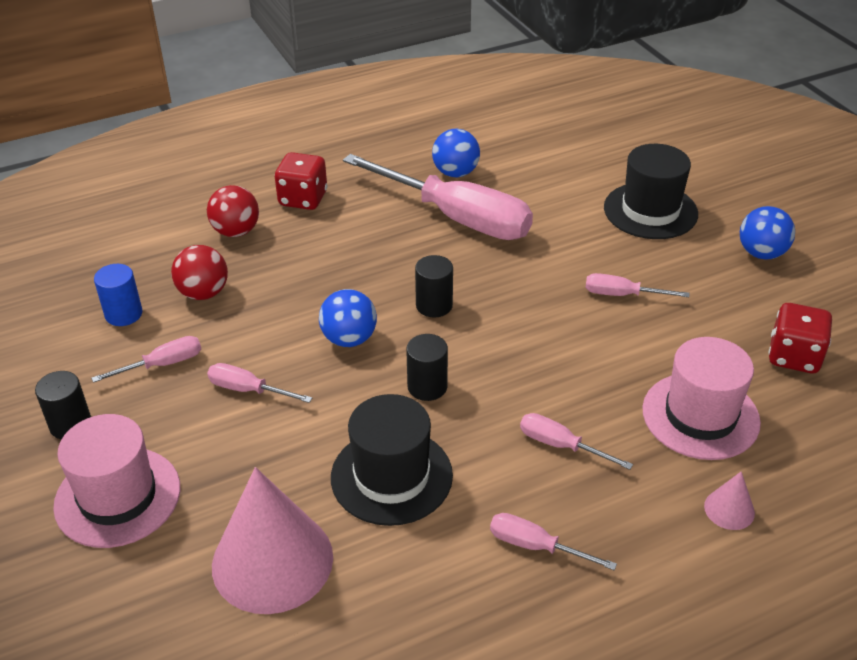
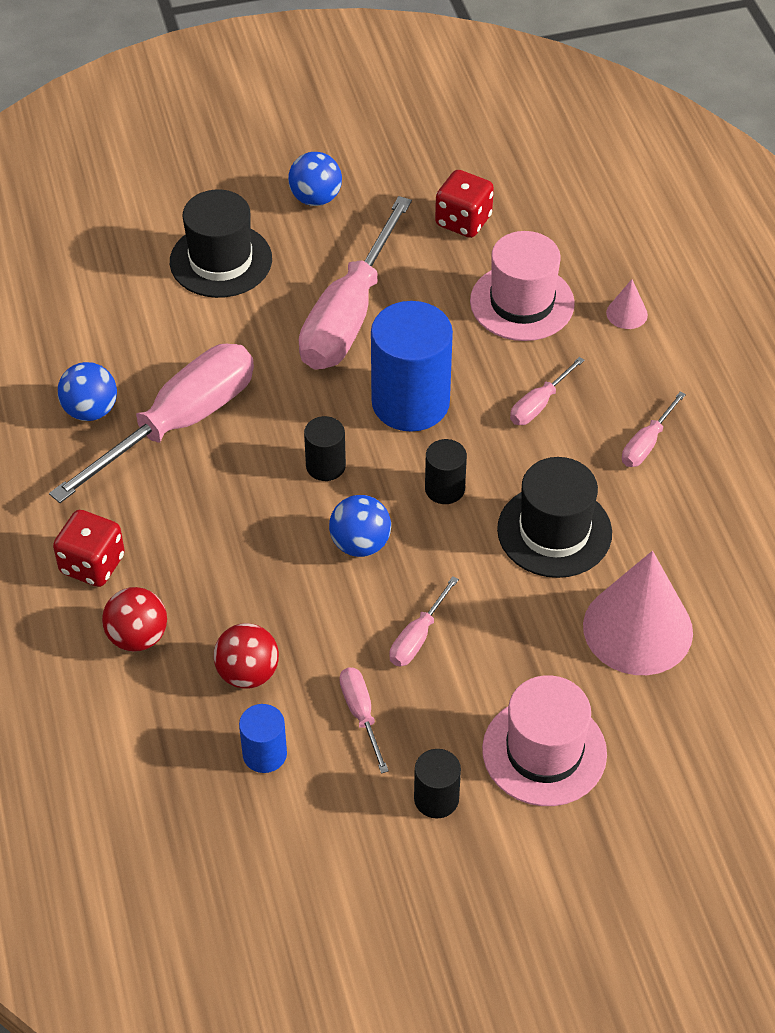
camera: 80 degrees left, 10 degrees up
pink screwdriver [585,273,690,297] -> pink screwdriver [299,196,412,370], size x2.30
none -> blue cylinder [371,301,453,432]

